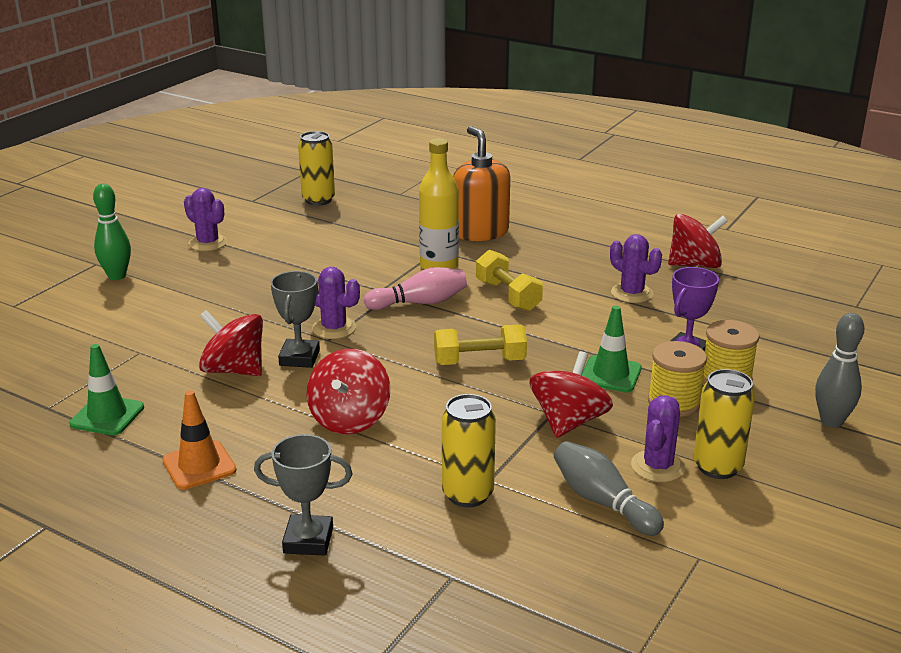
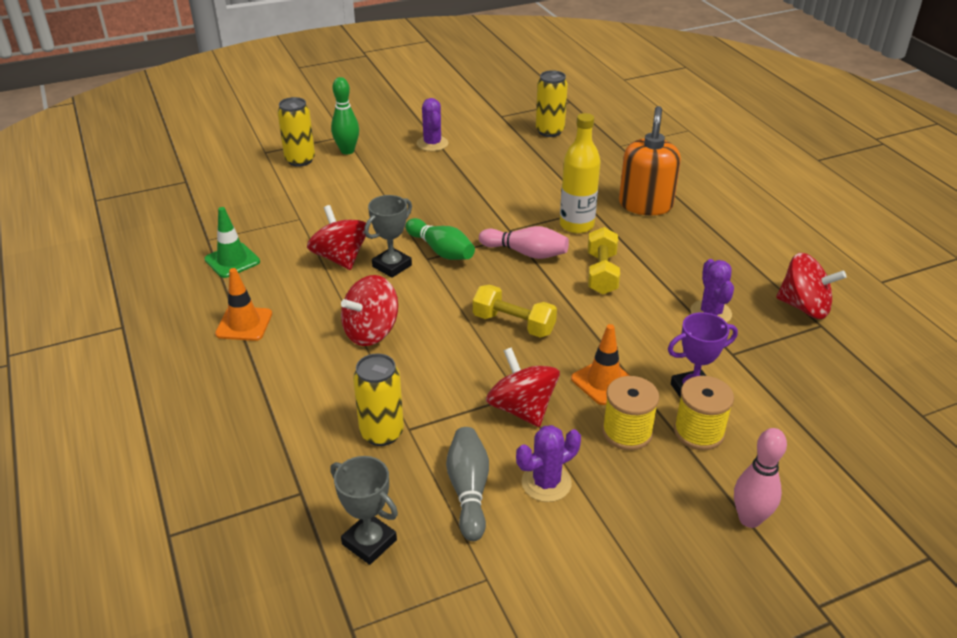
camera: 35 degrees right, 10 degrees up
grey trophy [254,434,353,556] -> grey trophy moved to [330,456,398,565]
purple cactus [312,267,360,339] -> green bowling pin [405,218,475,260]
red spinning top [529,351,613,438] -> red spinning top turned 90 degrees counterclockwise [486,347,560,427]
green traffic cone [582,305,642,392] -> orange traffic cone [571,324,630,405]
yellow can [693,369,755,479] -> yellow can moved to [277,97,315,167]
grey bowling pin [815,313,864,428] -> pink bowling pin [734,428,787,528]

